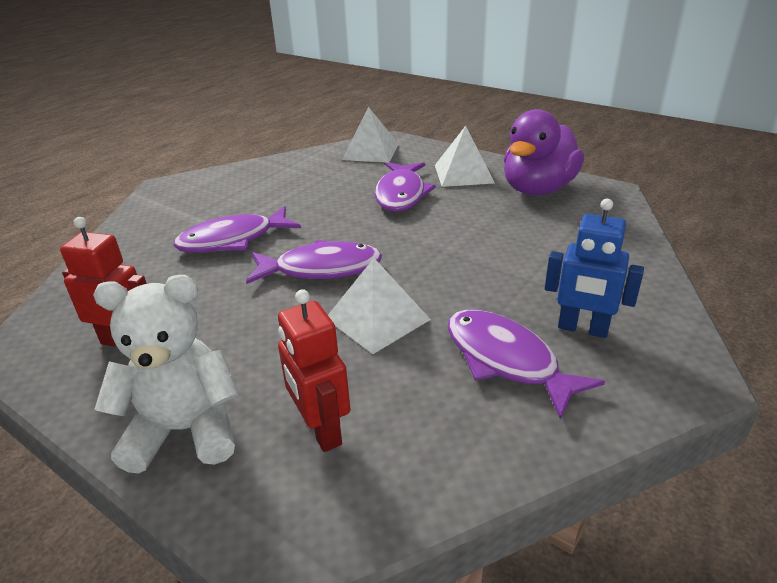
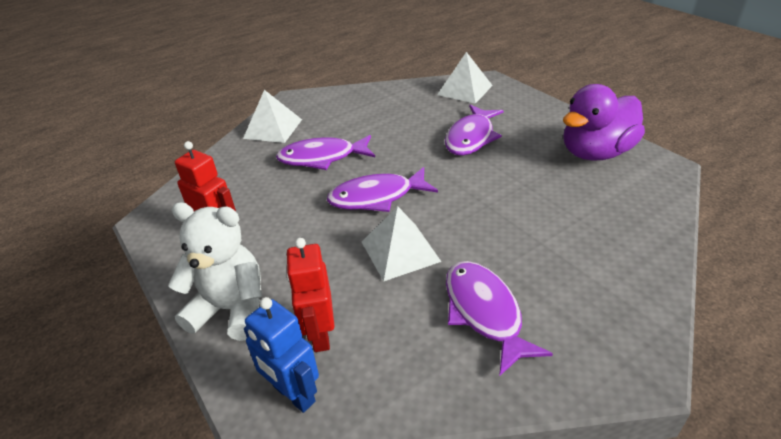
camera: 20 degrees right, 5 degrees up
purple fish [246,240,382,284] -> purple fish turned 150 degrees clockwise [327,167,438,212]
white pyramid [435,126,495,187] -> white pyramid moved to [243,90,302,143]
blue robot [545,198,644,338] -> blue robot moved to [244,297,319,413]

